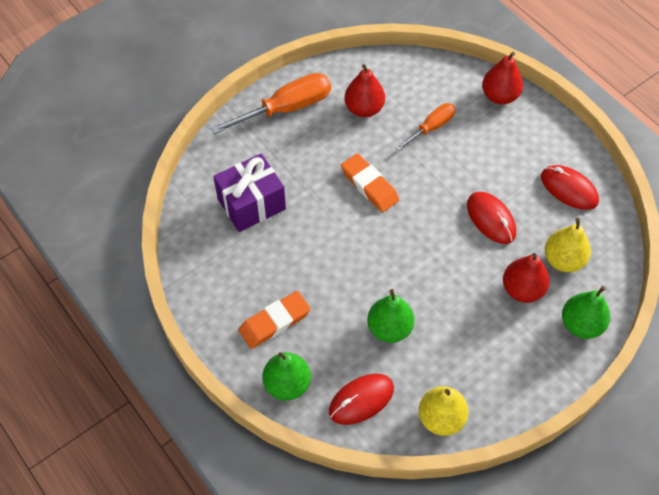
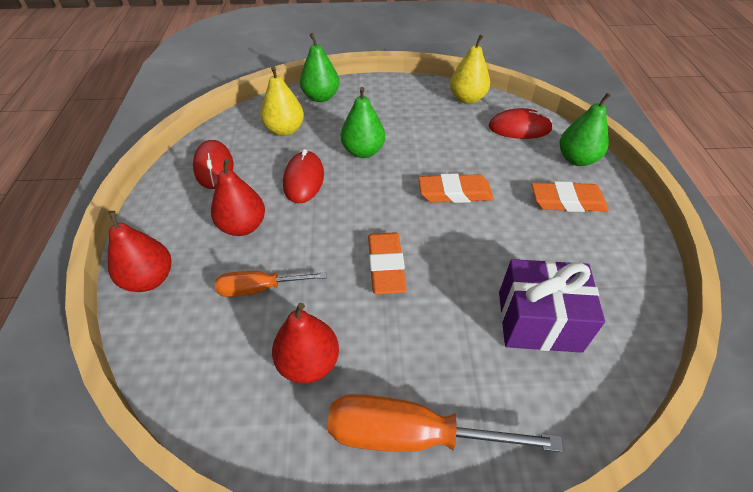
camera: 145 degrees left, 10 degrees down
green pear [367,289,415,343] -> green pear moved to [341,87,385,158]
red pear [503,253,550,303] -> red pear moved to [211,159,265,236]
none -> orange eraser [418,173,494,203]

